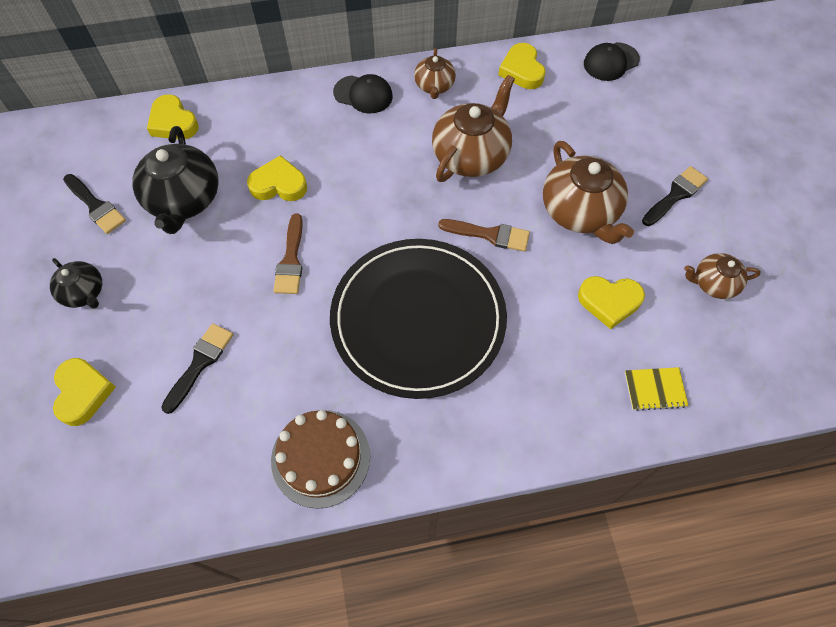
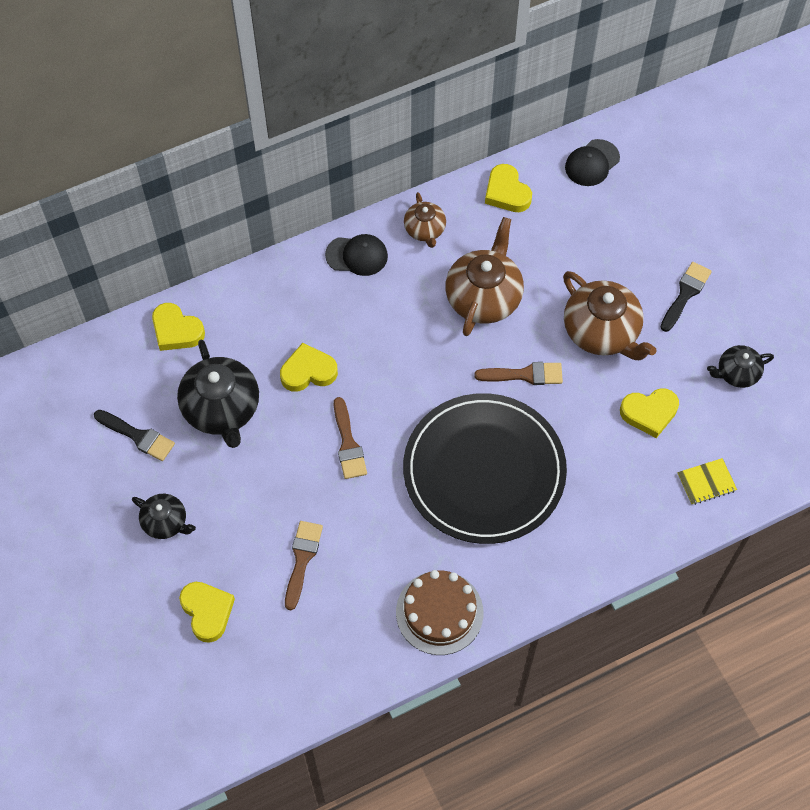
camera: 15 degrees left, 0 degrees up
black brush [161,323,234,414] -> brown brush [285,521,323,610]
brown teapot [684,253,761,299] -> black teapot [707,345,774,388]

